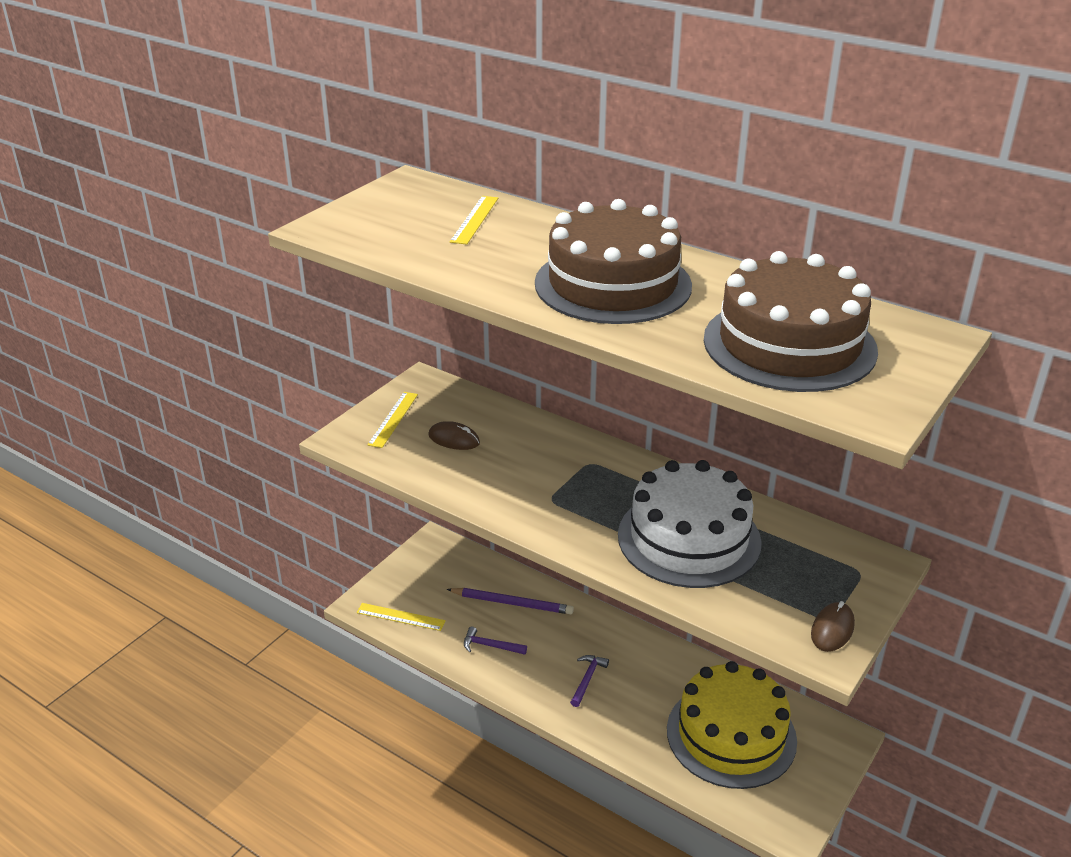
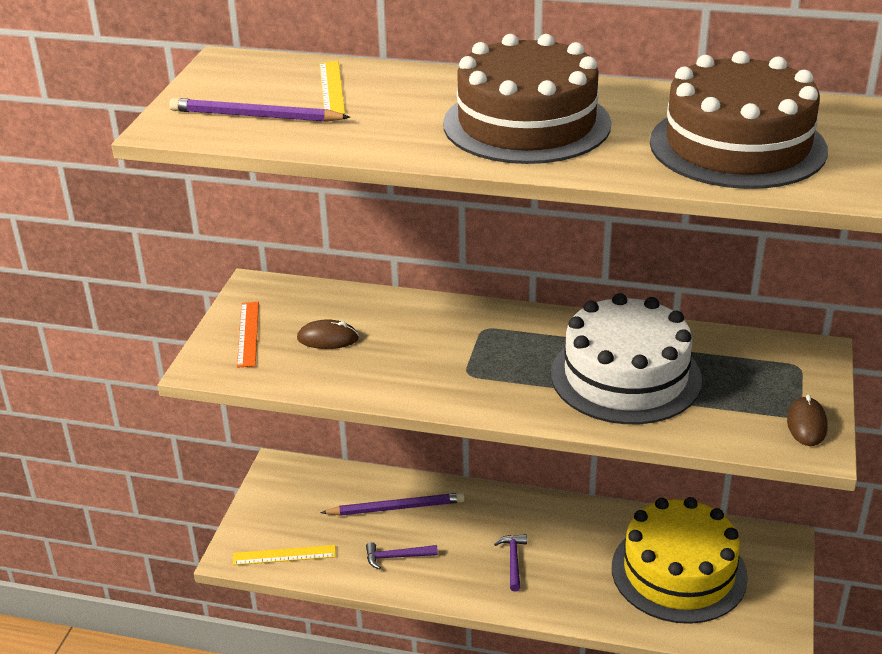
camera: 20 degrees left, 0 degrees up
yellow ruler [367,392,418,448] -> orange ruler [237,302,259,368]
none -> purple pencil [169,98,350,122]

